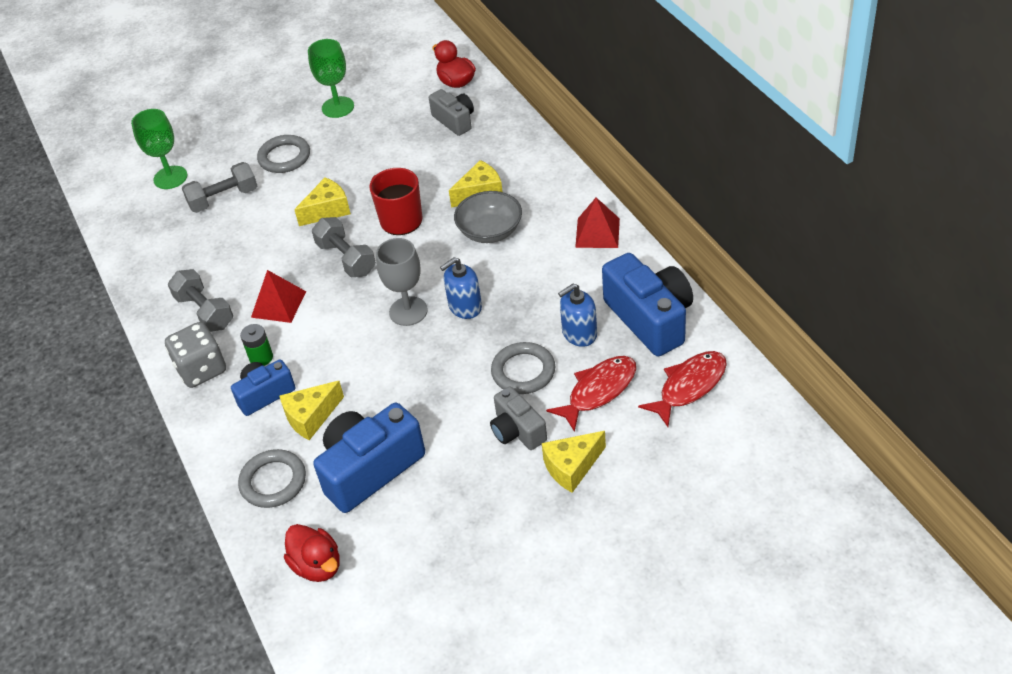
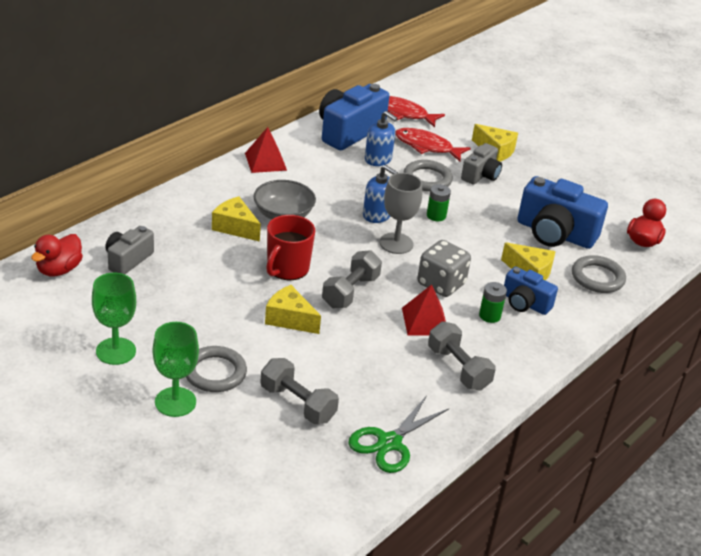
camera: 120 degrees left, 10 degrees down
green goblet [131,109,188,189] -> green goblet moved to [153,322,199,417]
grey dice [165,322,226,388] -> grey dice moved to [417,240,471,297]
grey dumbbell [168,269,233,332] -> grey dumbbell turned 60 degrees counterclockwise [428,321,496,391]
none -> green scissors [348,395,449,473]
none -> green battery [427,184,451,221]

